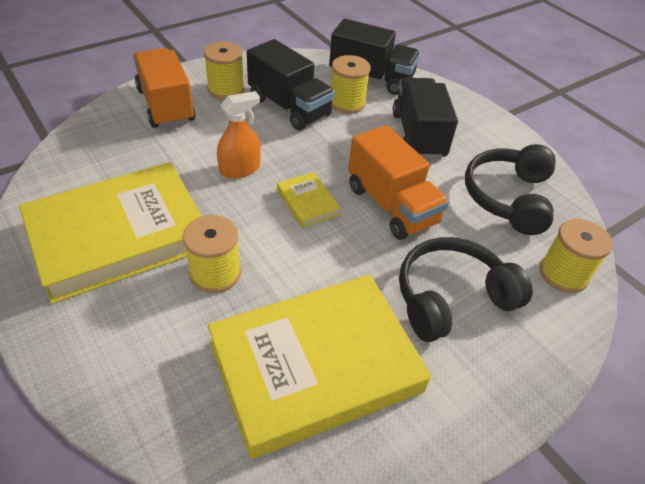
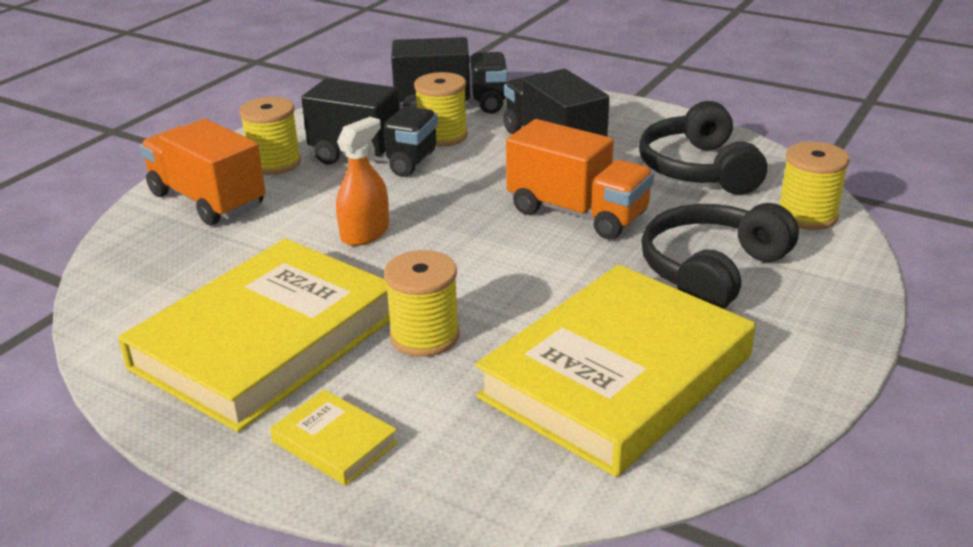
camera: 20 degrees left, 15 degrees down
yellow book [277,172,340,228] -> yellow book moved to [270,390,398,486]

